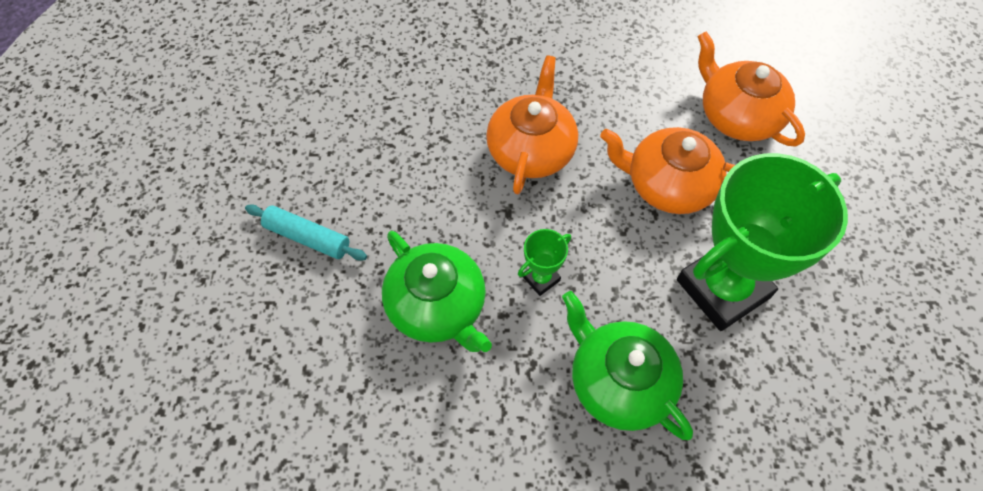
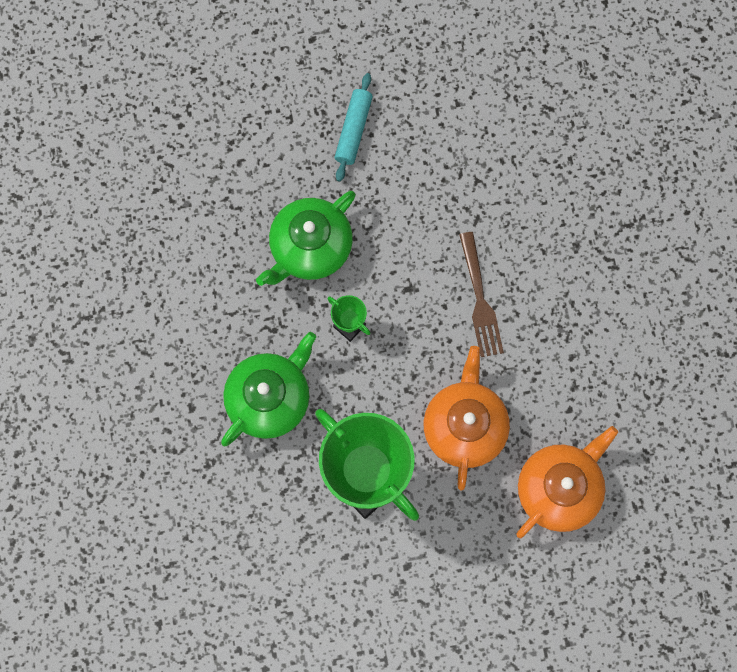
camera: 80 degrees right, 15 degrees up
orange teapot [486,55,578,194] -> brown fork [459,232,504,357]

